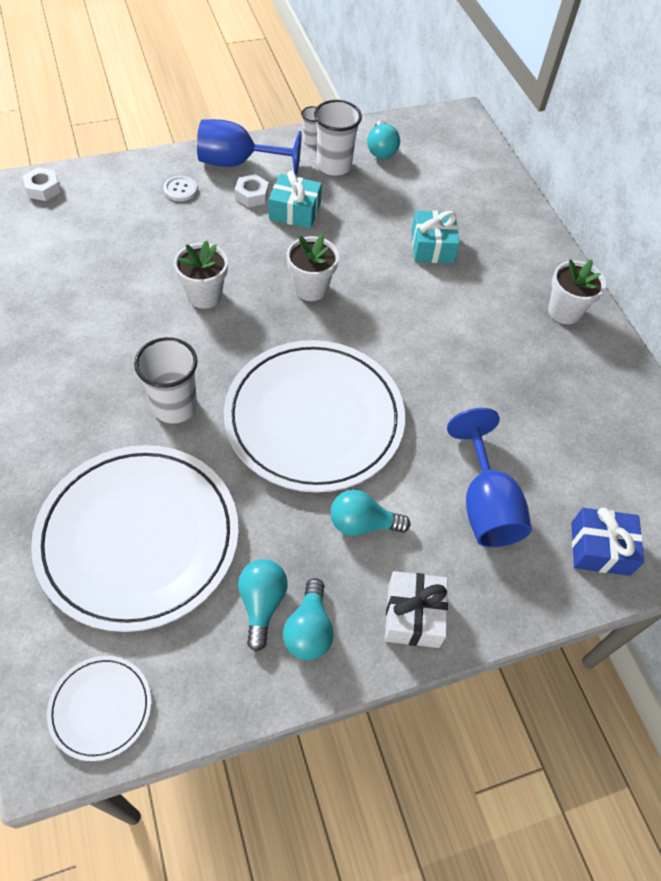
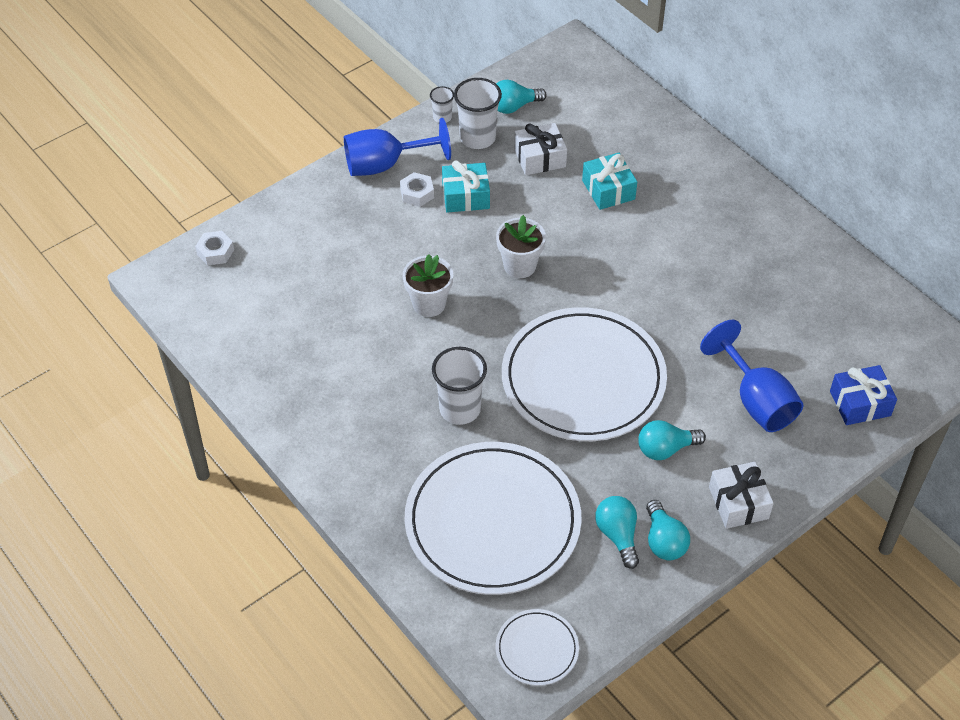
camera: 15 degrees left, 5 degrees down
white button [163,176,197,201] -> none
turquoise light bulb [367,120,400,159] -> turquoise light bulb turned 90 degrees clockwise [496,80,547,114]
white flower pot [548,260,606,324] -> none
none -> white gift [514,123,567,175]

